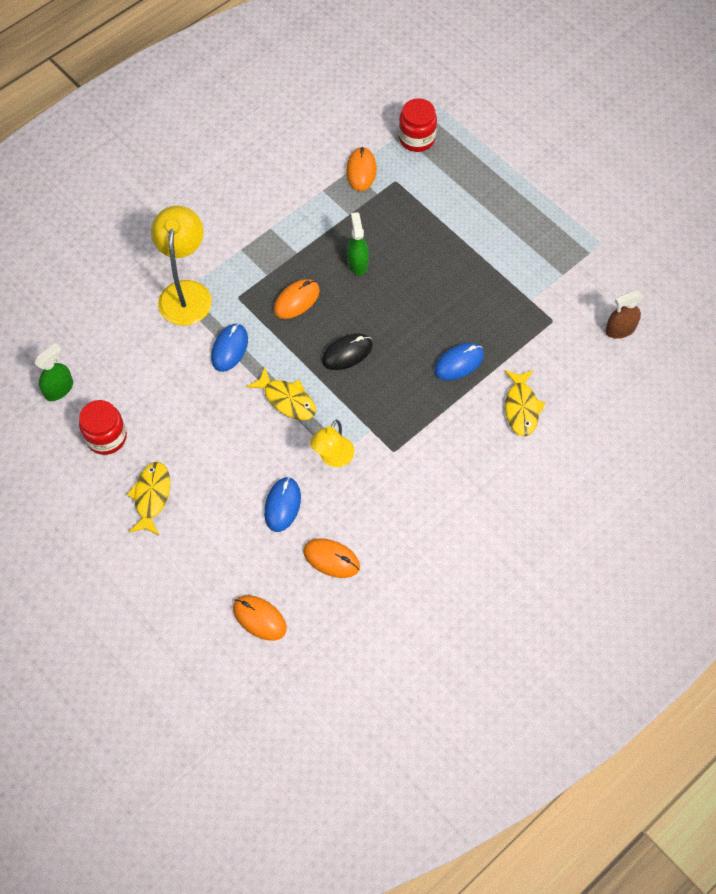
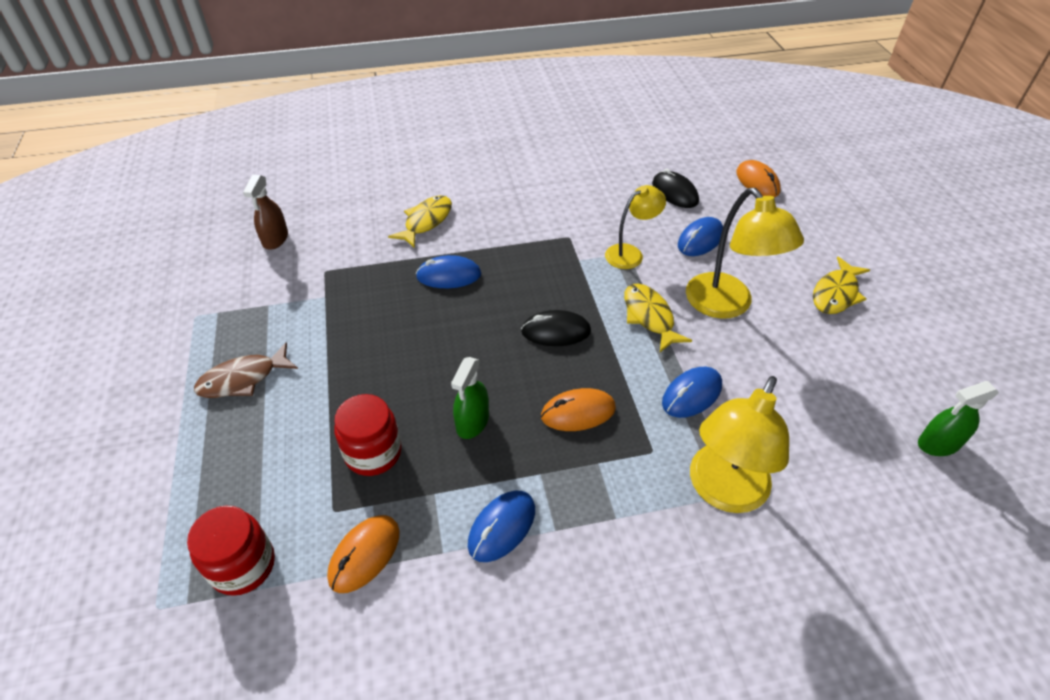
camera: 150 degrees left, 15 degrees down
red jar [79,400,127,455] -> red jar moved to [334,394,402,476]
orange mouse [303,538,360,578] -> black mouse [652,169,699,208]
brown spray bottle [605,290,643,339] -> brown spray bottle turned 90 degrees clockwise [243,175,288,250]
none -> brown fish [194,342,298,398]
none -> blue mouse [468,491,535,562]
none -> yellow lamp [686,188,804,319]

